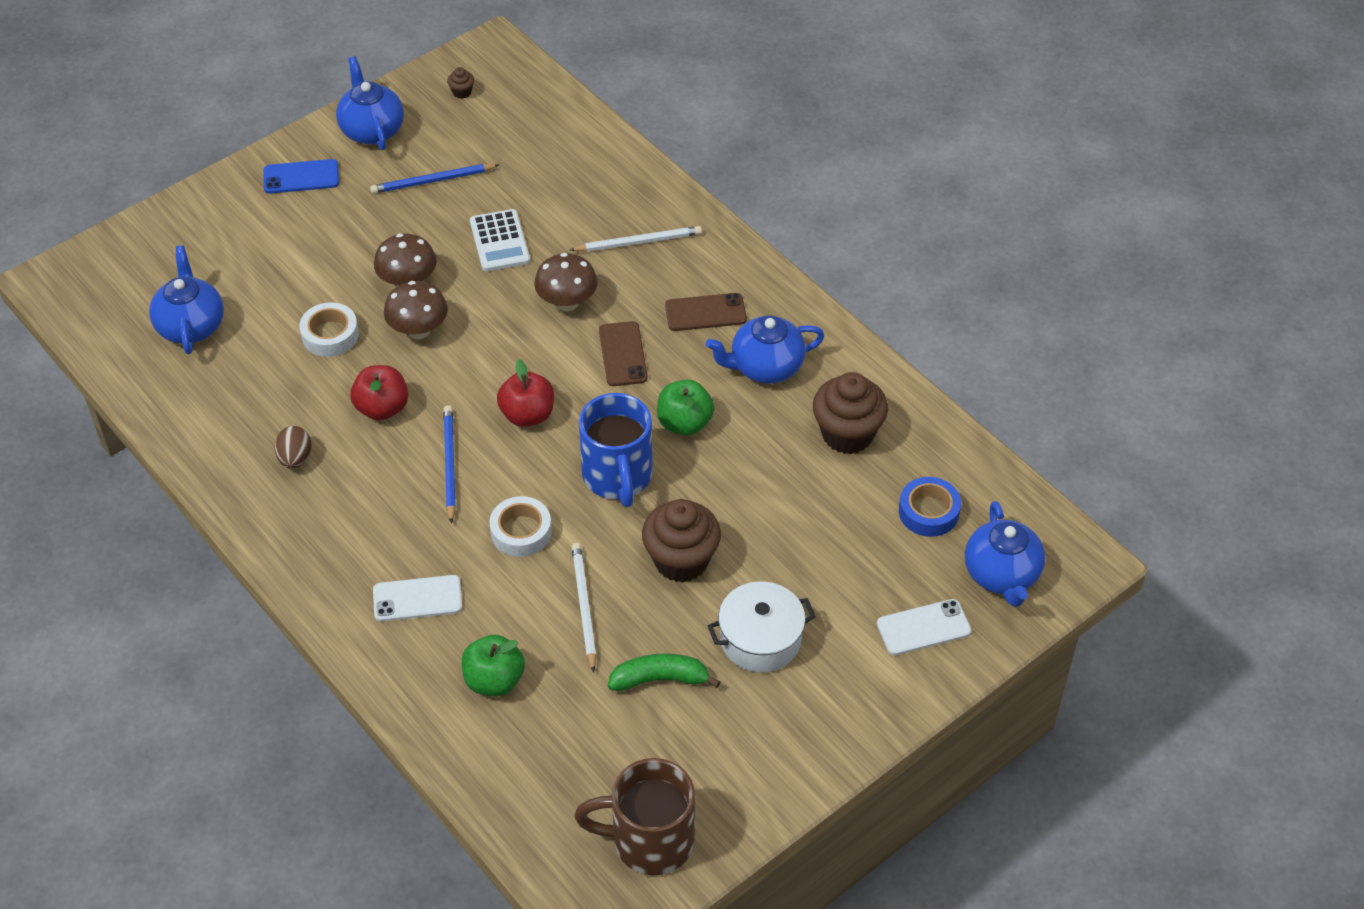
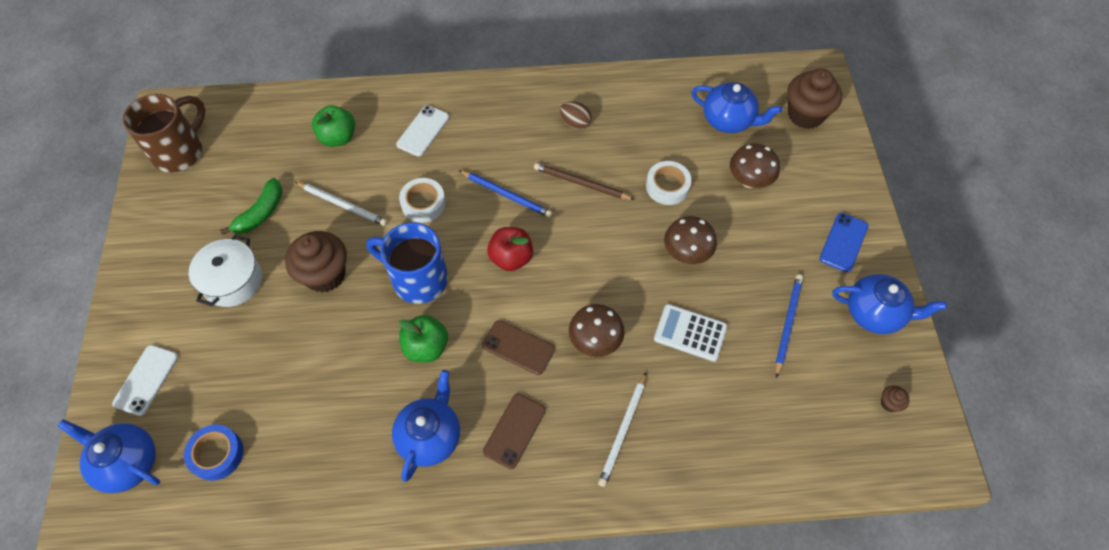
camera: 125 degrees right, 10 degrees up
red apple [350,365,408,421] -> brown pencil [534,163,635,200]
brown mushroom [384,281,448,339] -> brown mushroom moved to [730,143,780,188]
brown cupcake [813,372,888,454] -> brown cupcake moved to [787,68,842,129]

